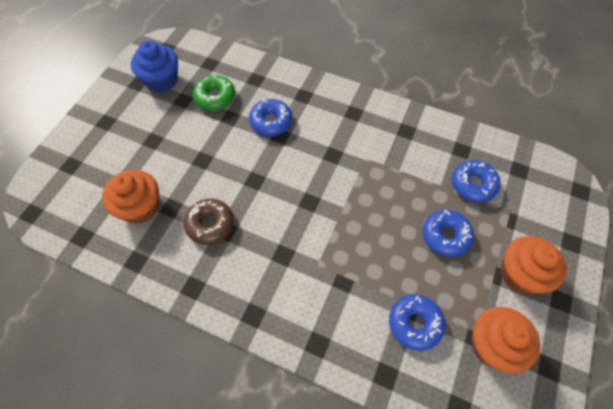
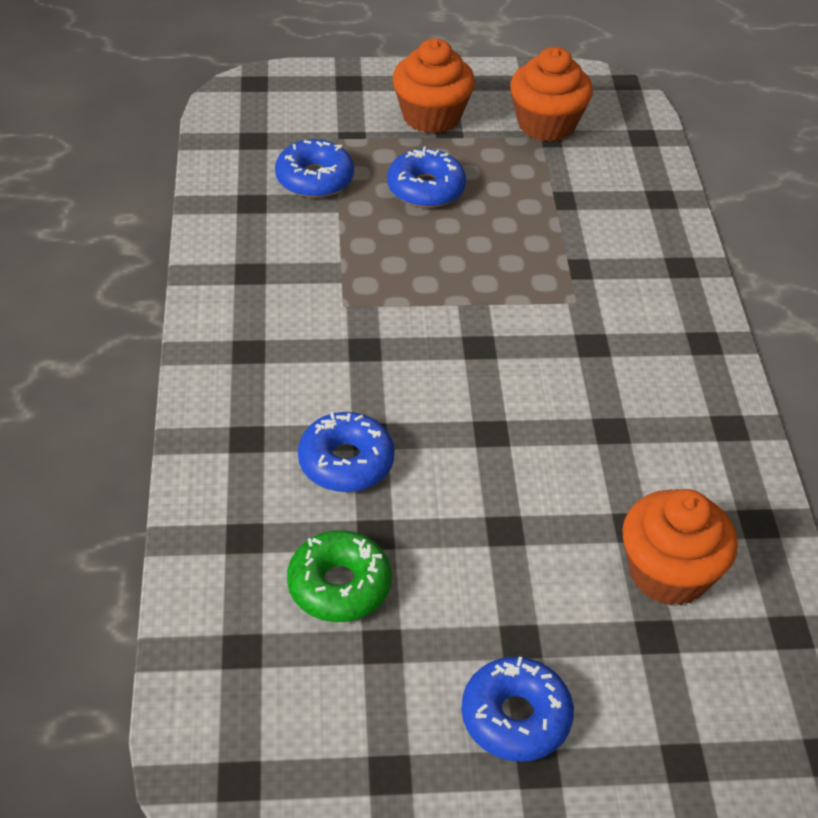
camera: 120 degrees left, 15 degrees down
blue cupcake [131,41,178,93] -> none
brown donut [184,199,234,245] -> none
blue donut [389,294,445,351] -> blue donut moved to [461,657,574,762]

